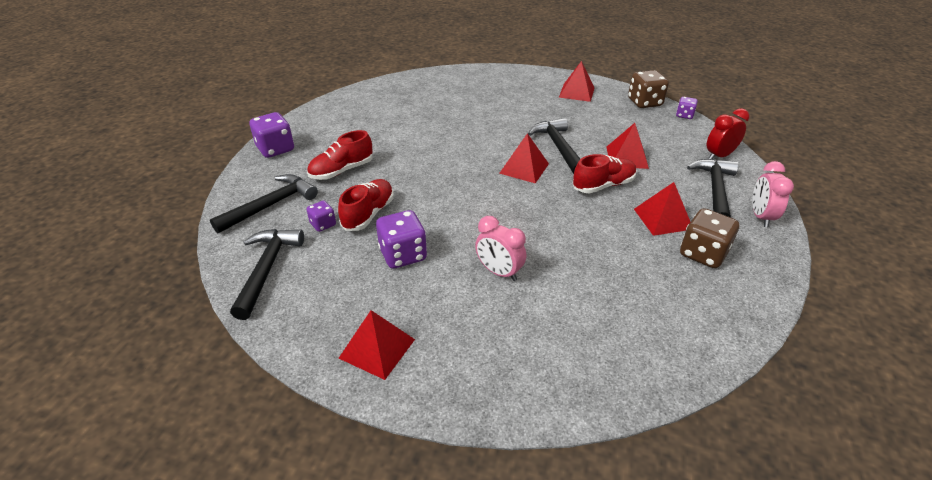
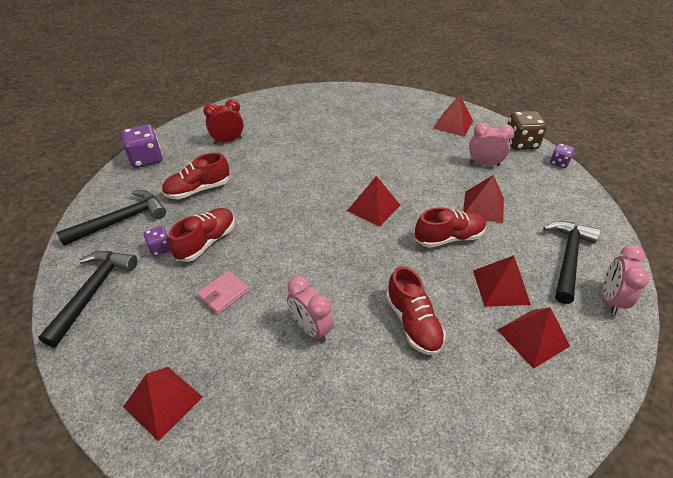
camera: 10 degrees right, 5 degrees up
purple dice [376,210,427,269] -> pink wallet [197,271,249,314]
black hammer [528,118,580,174] -> none
brown dice [680,208,739,268] -> red pyramid [497,307,570,369]
red clock [707,108,749,159] -> red clock moved to [203,99,244,144]
none -> red shoe [386,266,446,355]
none -> pink clock [469,123,514,166]

